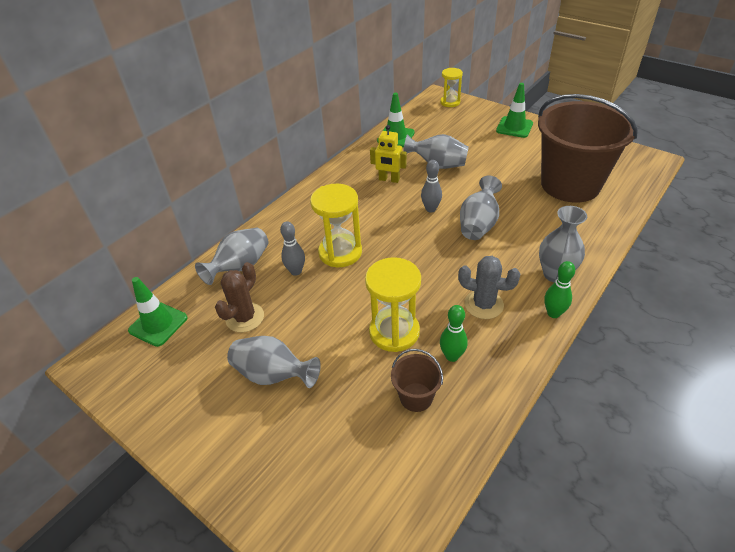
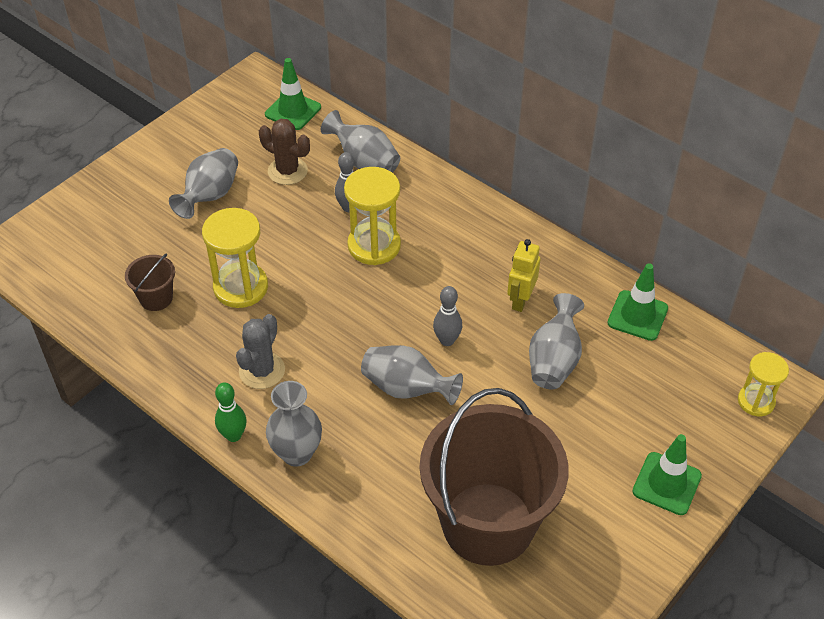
camera: 90 degrees right, 5 degrees up
green bowling pin [440,305,468,362] -> none

